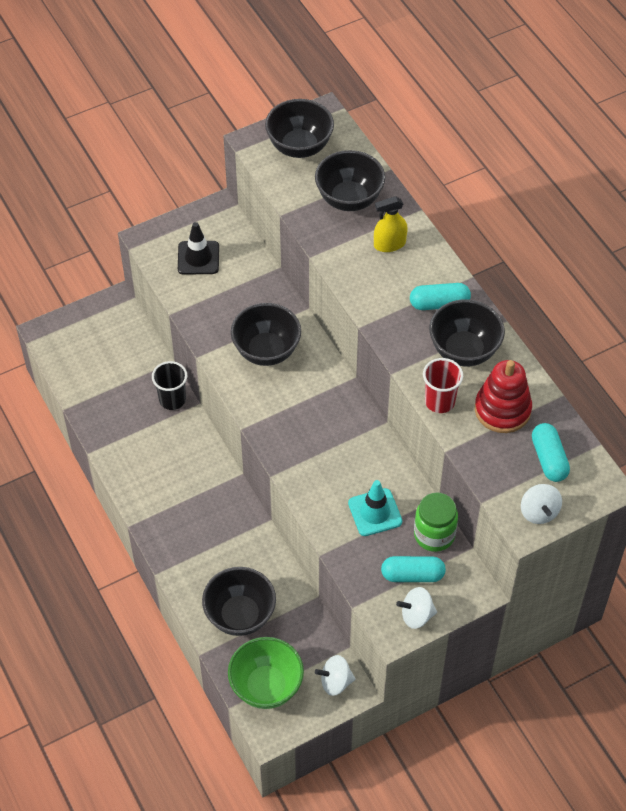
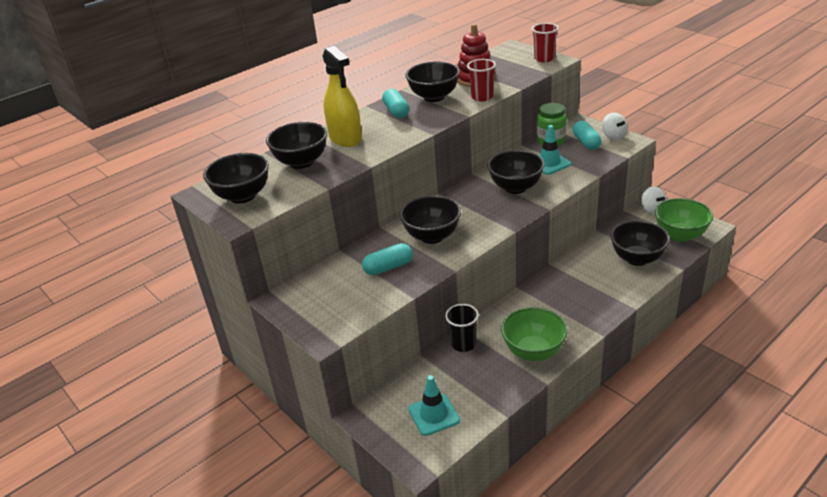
camera: 100 degrees left, 20 degrees down
black traffic cone [178,222,219,275] -> none
yellow spray bottle [374,196,408,252] -> yellow spray bottle [323,46,362,147], size x1.67
white spinning top [521,484,562,524] -> red cup [532,23,559,62]
turquoise capsule [532,423,570,482] -> turquoise capsule moved to [362,243,412,275]
none -> turquoise traffic cone [408,375,460,436]
none -> black bowl [487,150,545,194]
none -> green bowl [501,307,567,361]

